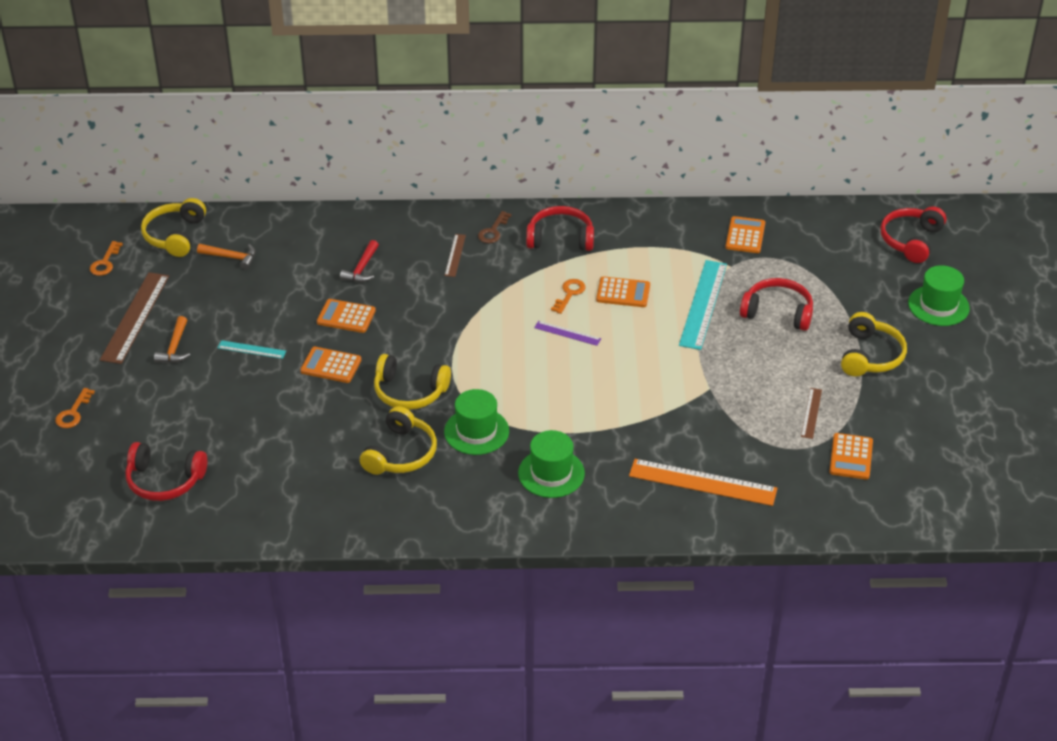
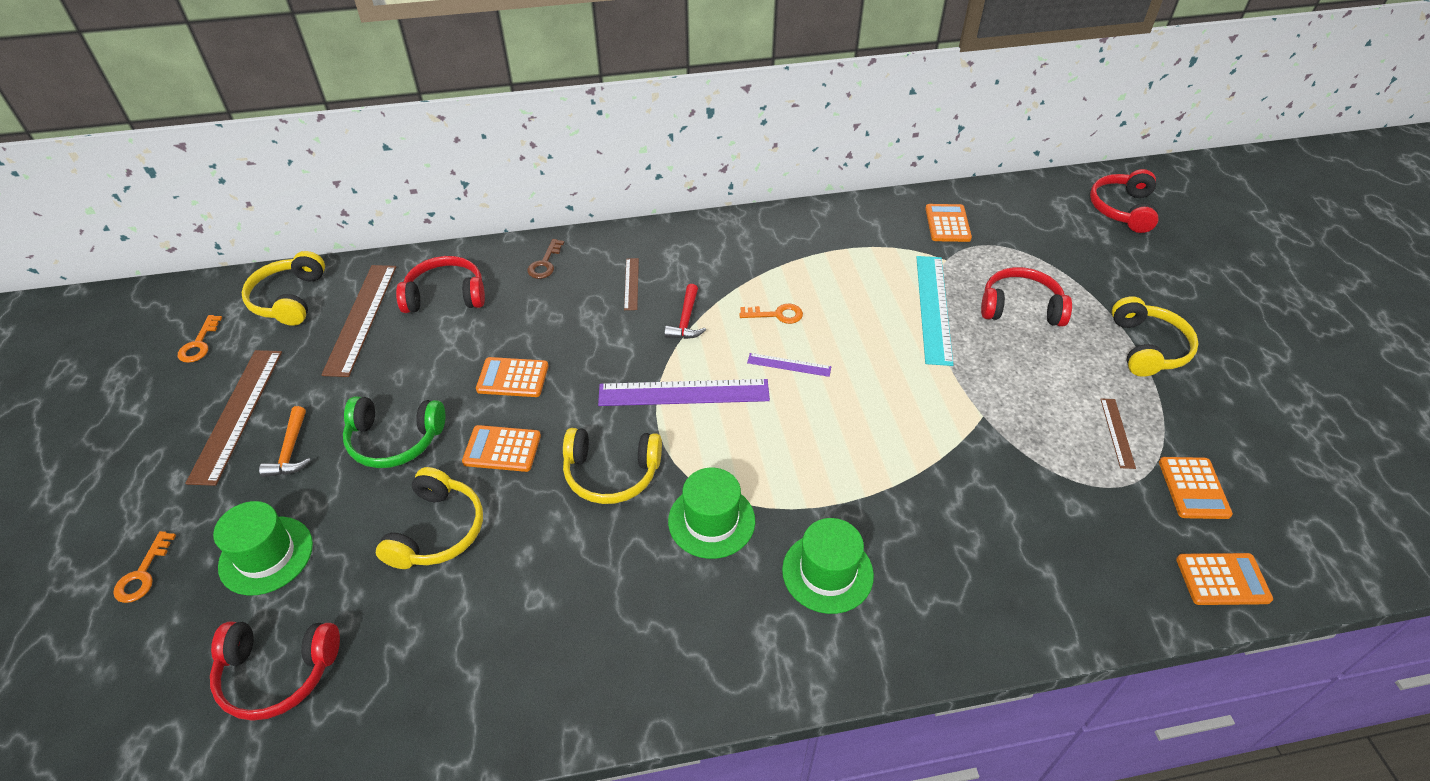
camera: 10 degrees left, 5 degrees up
orange hammer [197,244,256,270] -> brown ruler [321,265,396,377]
turquoise ruler [218,340,286,359] -> green headphones [343,396,445,468]
red hammer [340,240,379,282] -> red hammer moved to [664,284,706,339]
yellow headphones [360,406,437,475] -> yellow headphones moved to [376,467,483,569]
brown key [478,211,512,243] -> brown key moved to [527,239,564,279]
red headphones [526,206,594,251] -> red headphones moved to [396,256,485,313]
orange key [551,279,586,314] -> orange key turned 75 degrees clockwise [739,304,803,324]
orange calculator [596,276,650,307] -> orange calculator moved to [1176,553,1273,605]
orange ruler [629,459,777,506] -> none
green hat [908,265,970,326] -> green hat moved to [213,501,313,595]
none -> purple ruler [598,379,770,406]

